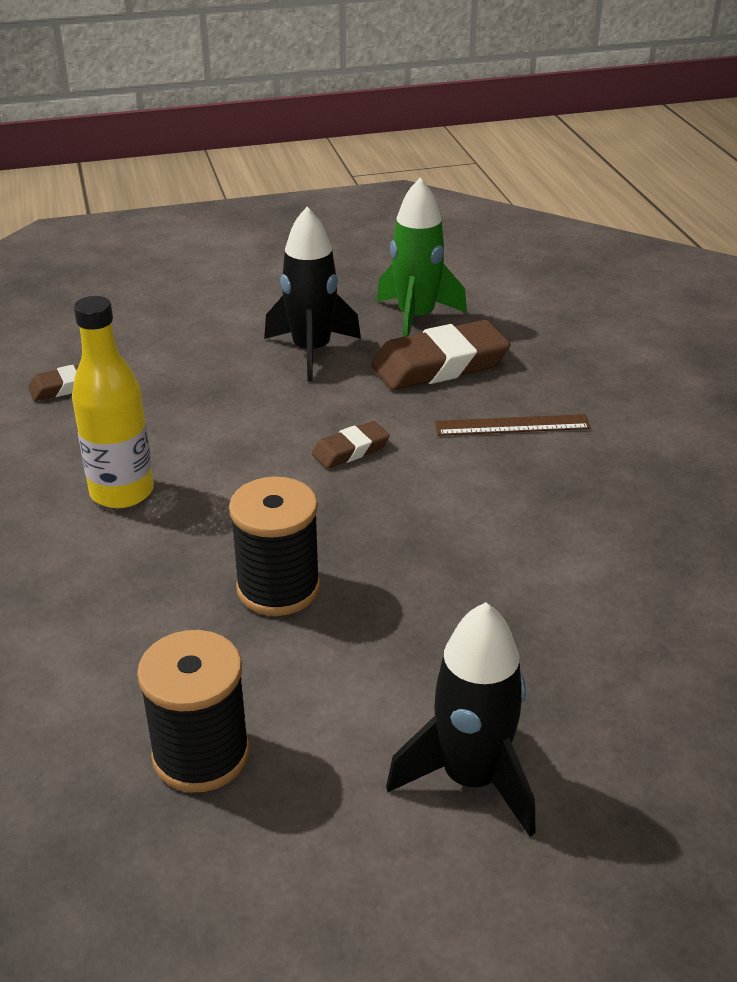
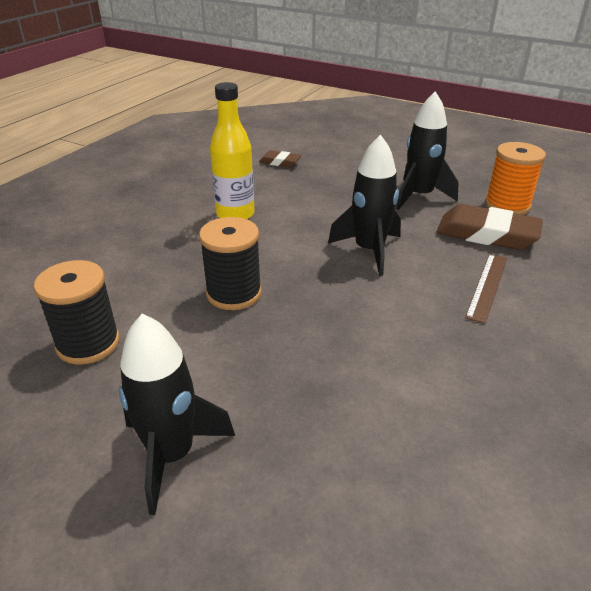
camera: 45 degrees right, 0 degrees up
brown eraser [312,421,390,469] -> black rocket [328,134,401,276]
green rocket [376,178,467,337] -> orange spool [485,142,546,215]
brown ruler [435,414,591,436] -> brown ruler turned 75 degrees clockwise [465,254,507,324]

